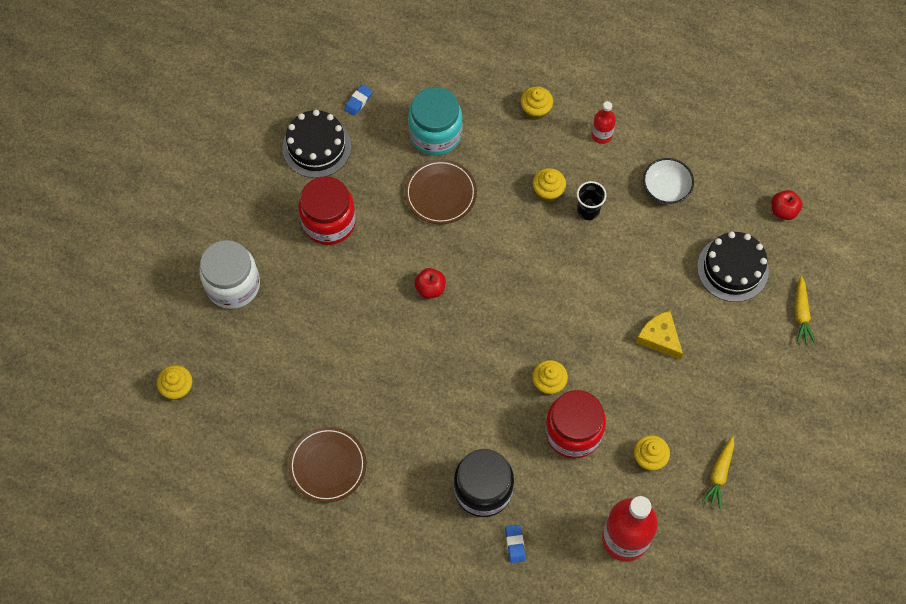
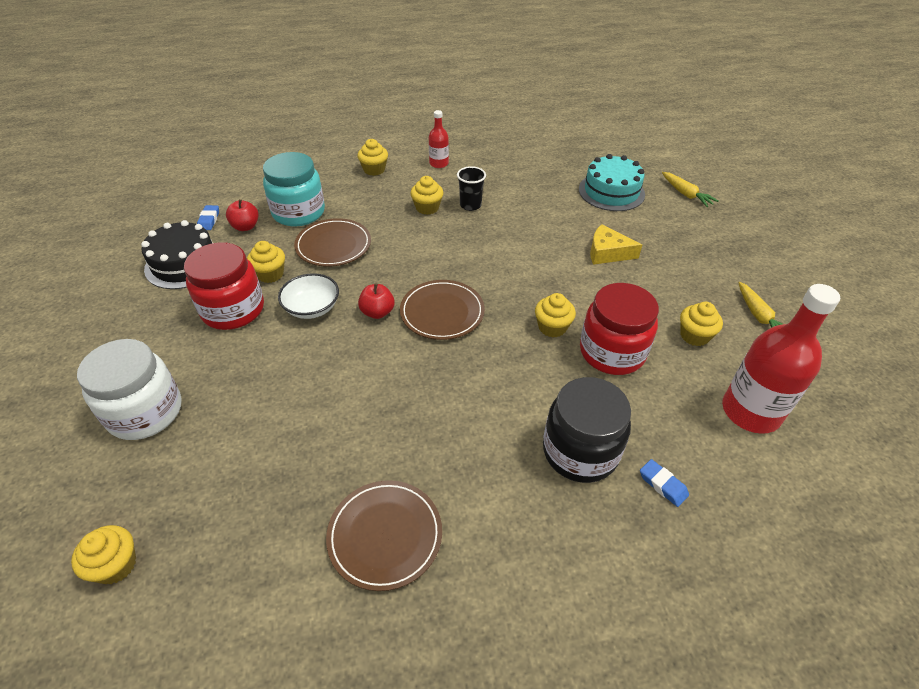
camera: 35 degrees left, 20 degrees down
white bowl [643,158,694,204] -> white bowl moved to [278,273,339,319]
black cake [697,232,769,302] -> turquoise cake [579,154,645,211]
red apple [772,190,803,220] -> red apple moved to [226,199,259,231]
none -> yellow cupcake [247,241,285,283]
none -> brown plate [400,280,485,340]

